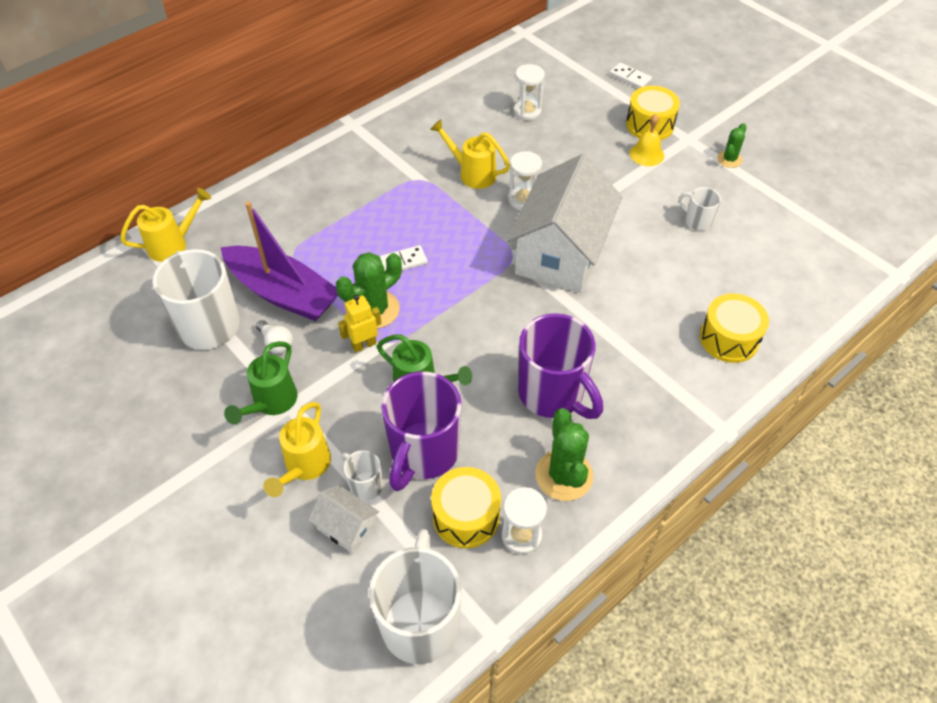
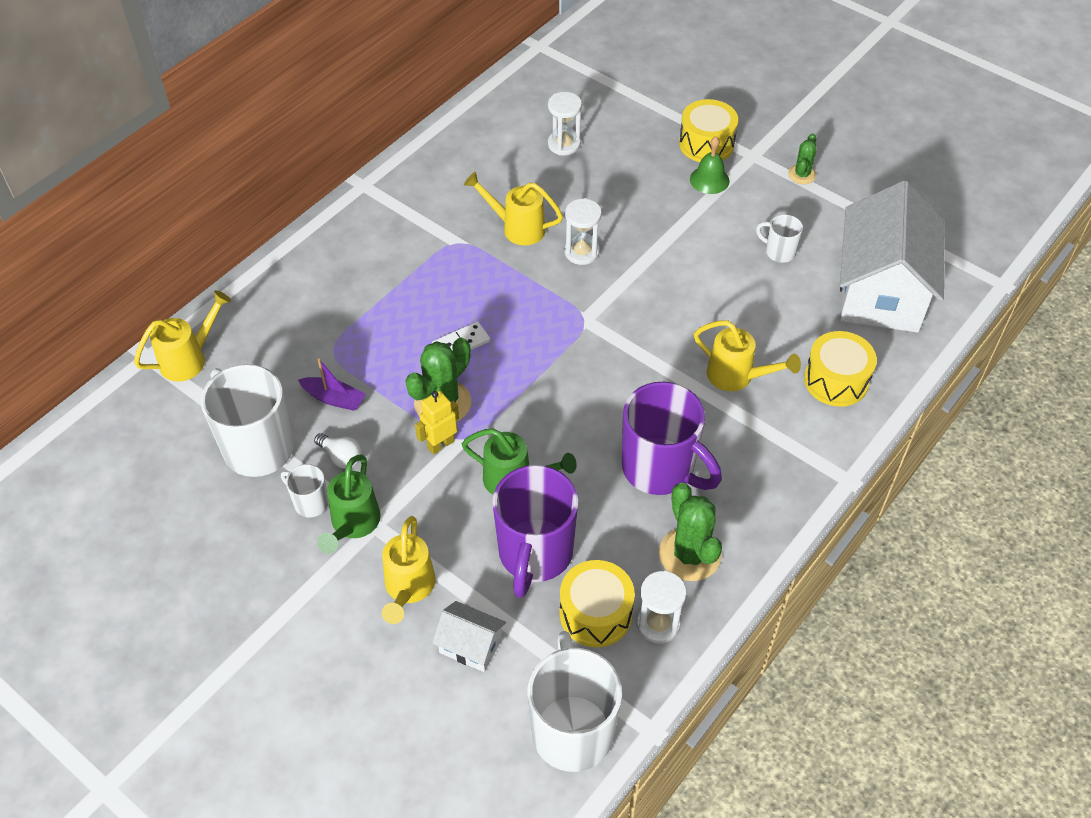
camera: 10 degrees left, 0 degrees up
purple boat [221,201,338,321] -> purple boat [298,358,366,411], size x0.45
white mug [341,450,383,501] -> white mug moved to [281,464,329,517]
white house [507,154,622,293] -> white house moved to [840,180,945,332]
white domino [610,62,652,88] -> none
yellow bell [630,114,664,166] -> green bell [690,137,729,194]
none -> yellow watering can [694,320,801,391]

